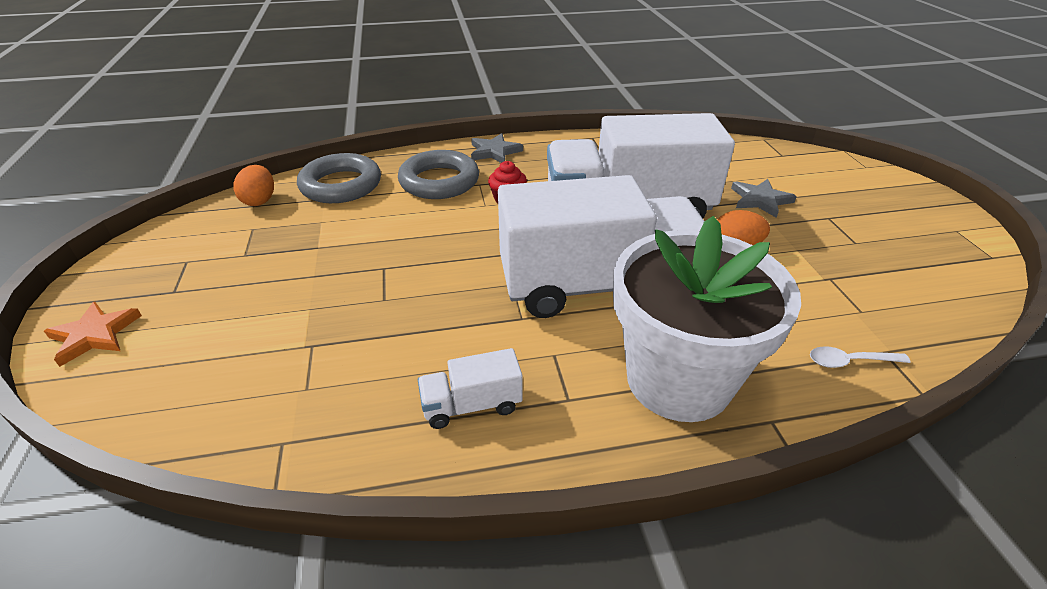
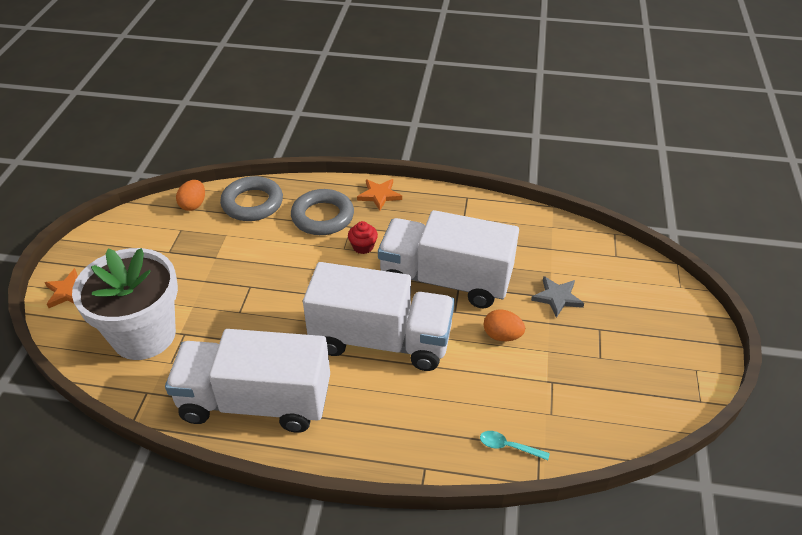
camera: 20 degrees right, 5 degrees up
white truck [417,348,523,429] -> white truck [165,329,330,433], size x2.44
grey star [471,133,523,163] -> orange star [357,179,402,211]
white flower pot [613,216,801,422] -> white flower pot moved to [72,248,178,360]
white spoon [810,346,911,368] -> turquoise spoon [480,431,550,460]

